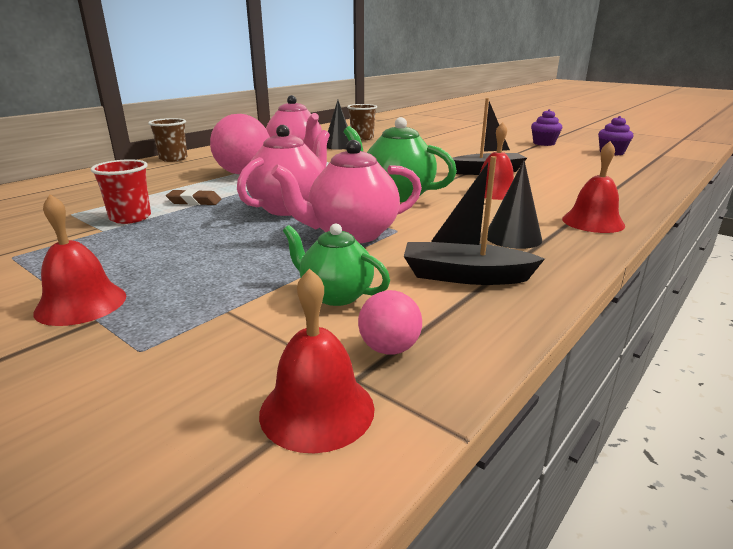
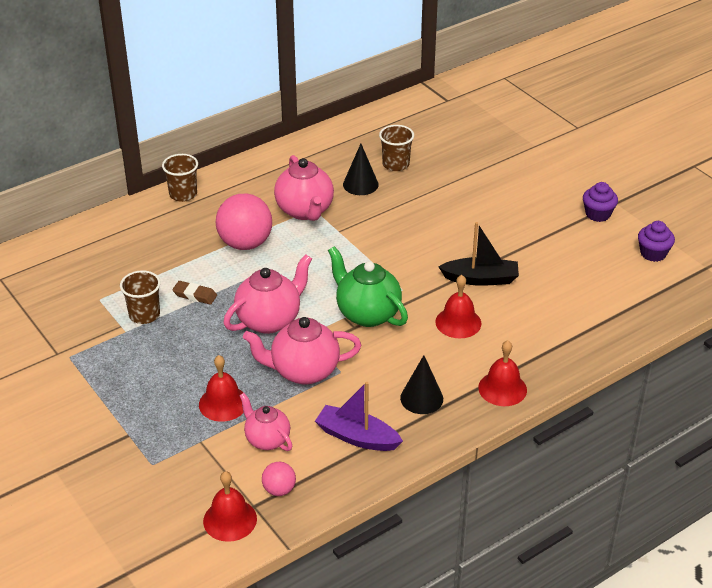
camera: 15 degrees right, 15 degrees up
red bell [33,194,126,326] -> red bell moved to [199,355,244,422]
red cup [90,159,151,224] -> brown cup [120,270,161,324]
green teapot [283,224,390,306] -> pink teapot [239,393,292,451]
black boat [404,156,545,285] -> purple boat [315,382,403,451]

